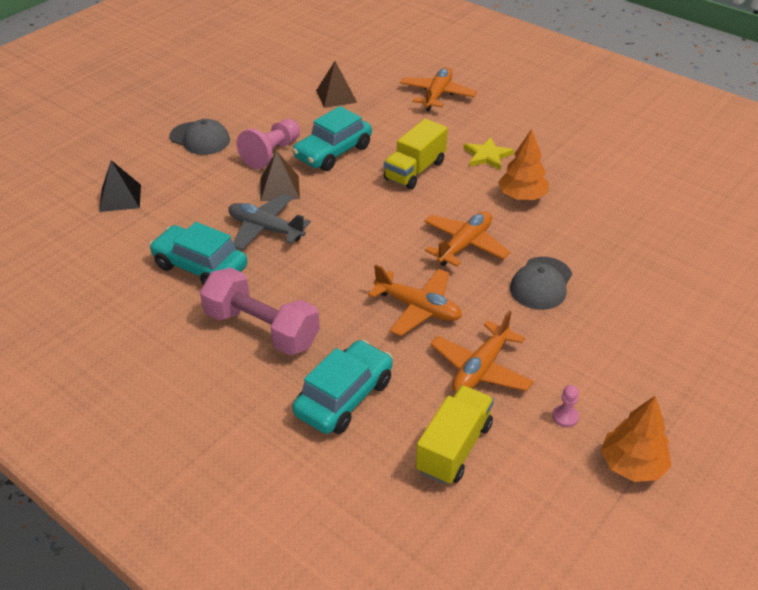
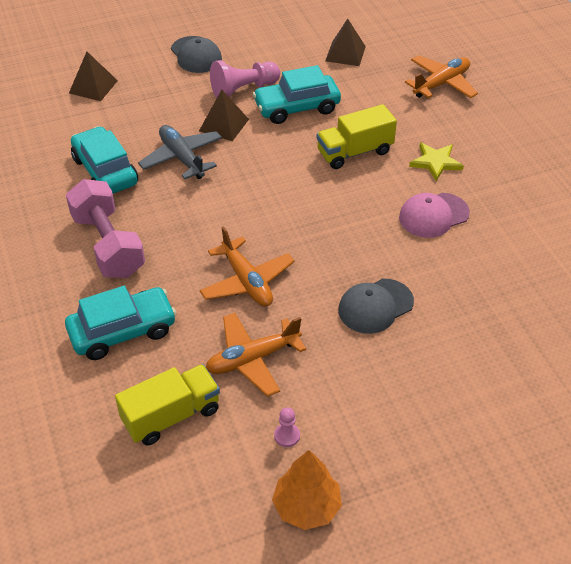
camera: 30 degrees right, 5 degrees up
black pyramid [99,160,141,212] -> brown pyramid [69,52,118,101]
orange plane [424,211,510,267] -> none
orange tree [498,129,549,200] -> pink cap [399,193,470,238]

